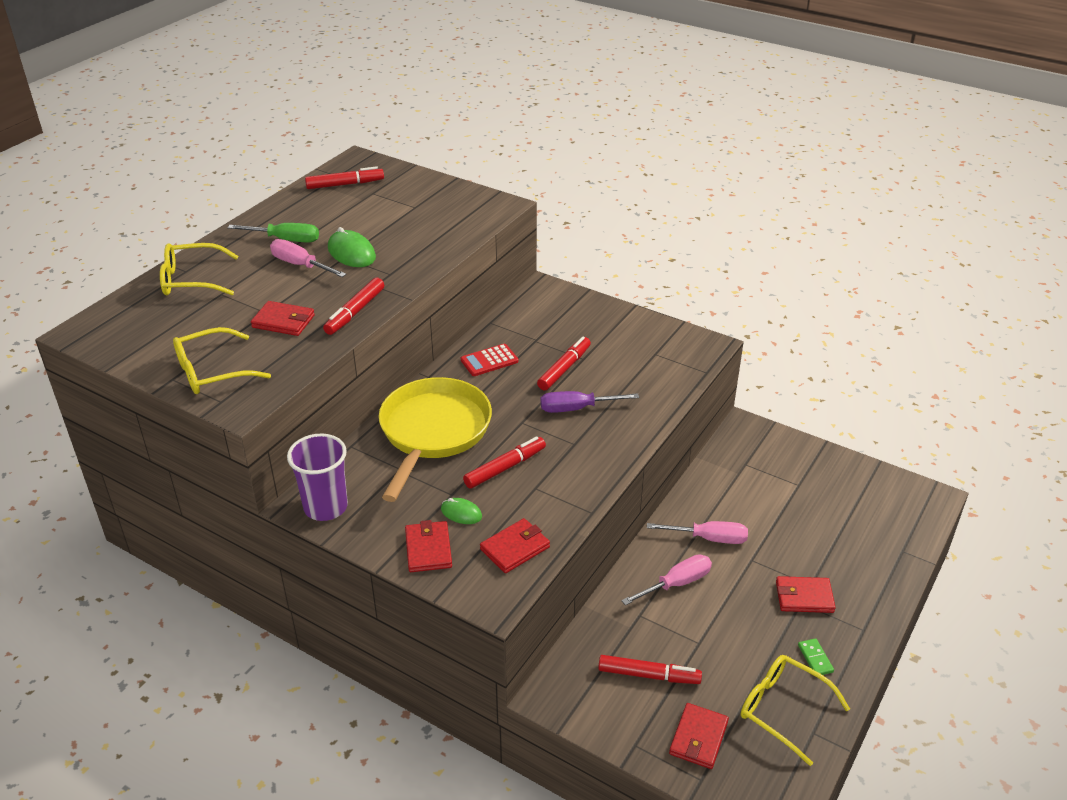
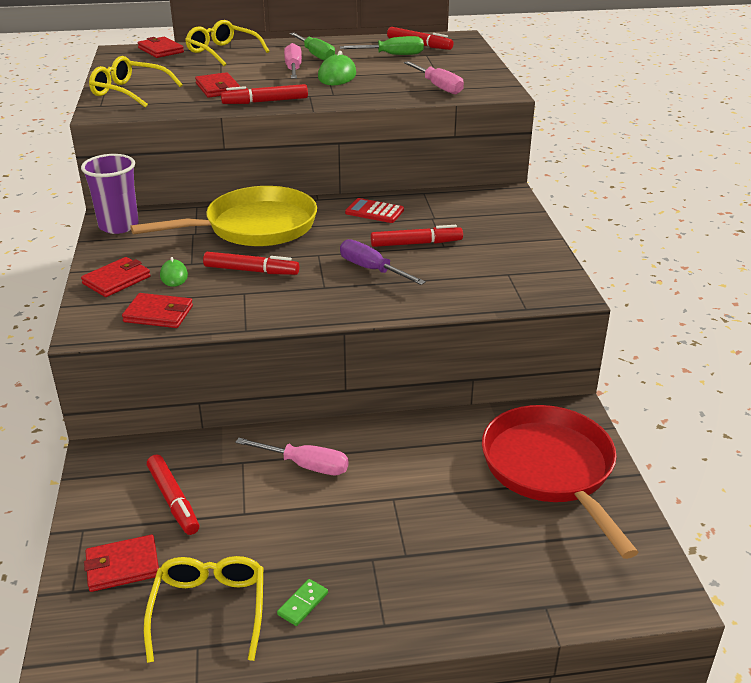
camera: 50 degrees right, 5 degrees down
pink screwdriver [647,521,748,544] -> pink screwdriver moved to [404,61,464,94]
red wallet [776,576,836,613] -> red wallet moved to [137,37,184,58]
none -> green screwdriver [340,36,424,55]
none -> red pan [482,405,639,559]

